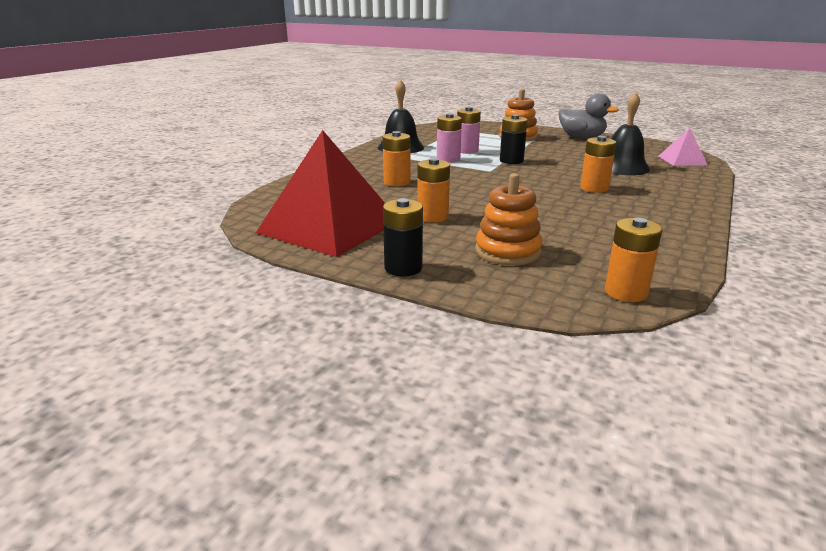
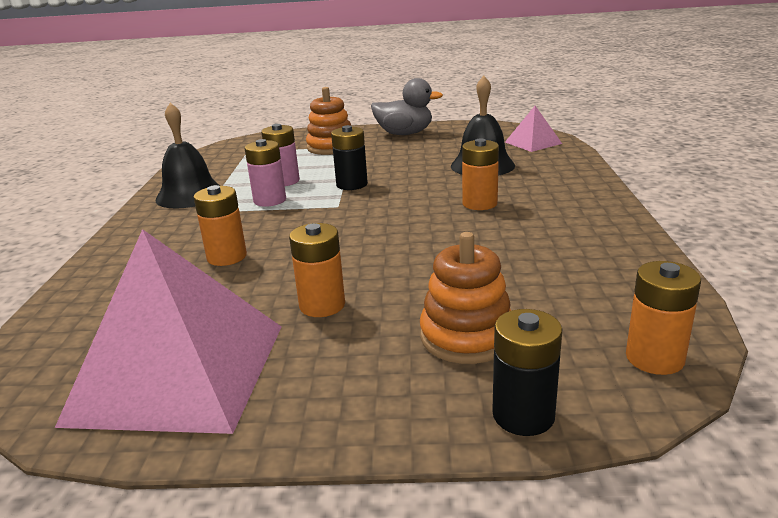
camera: 25 degrees left, 0 degrees up
red pyramid [256,130,385,257] -> pink pyramid [55,229,281,434]
black battery [383,198,423,276] -> black battery moved to [492,309,563,436]

